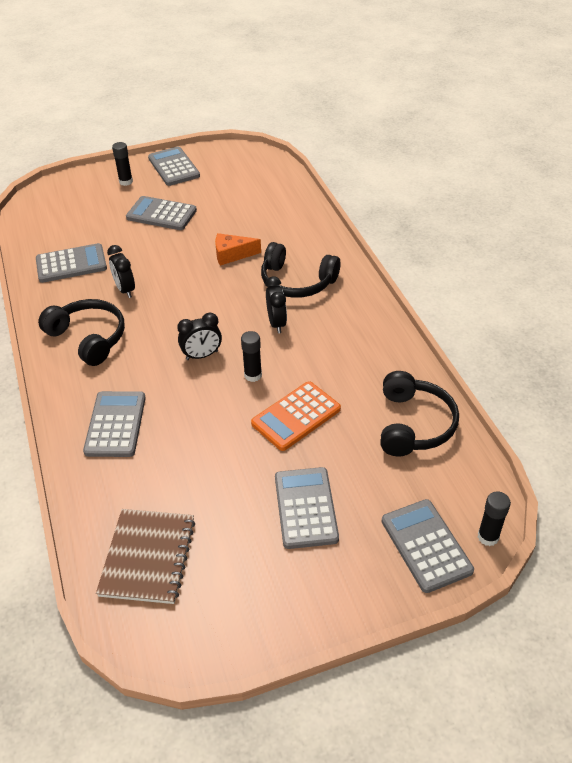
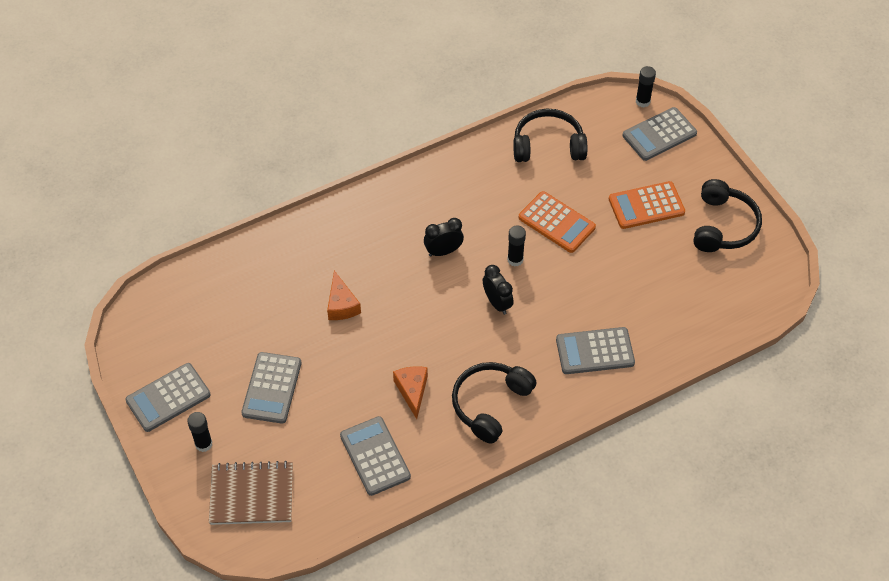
camera: 100 degrees left, 10 degrees up
brown notebook [96,509,195,604] -> brown notebook moved to [209,461,293,525]
black clock [107,245,135,298] -> orange cheese [393,366,428,419]
black headphones [261,242,341,298] -> black headphones moved to [693,179,762,252]
grey calculator [275,467,339,549] -> orange calculator [609,181,685,229]

